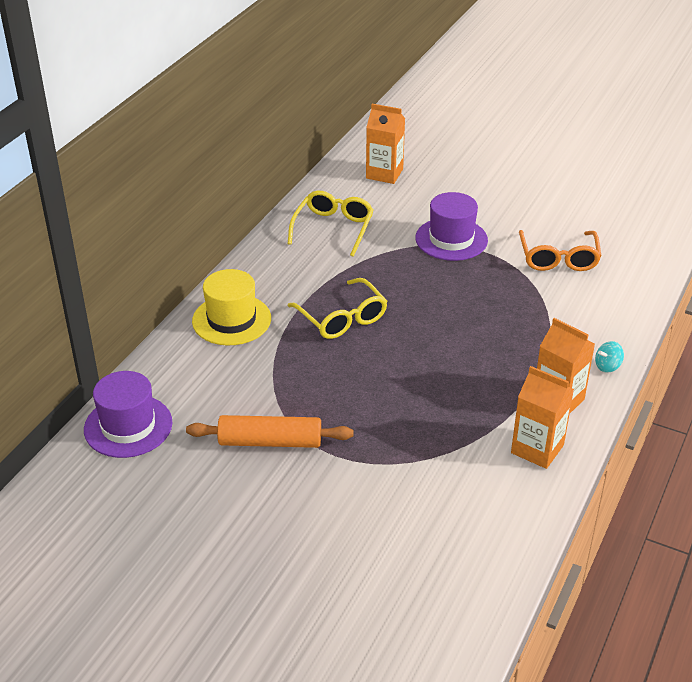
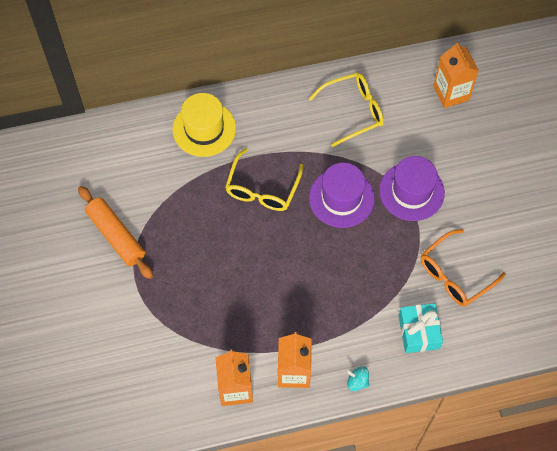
camera: 50 degrees right, 25 degrees up
purple hat [84,371,172,458] -> purple hat moved to [309,163,375,228]
none -> turquoise gift [398,303,443,353]

